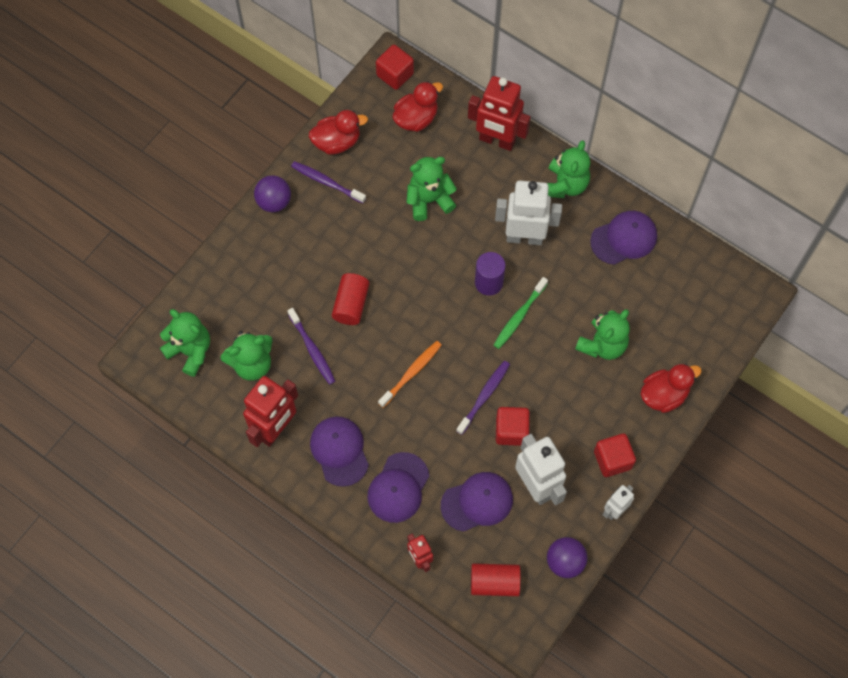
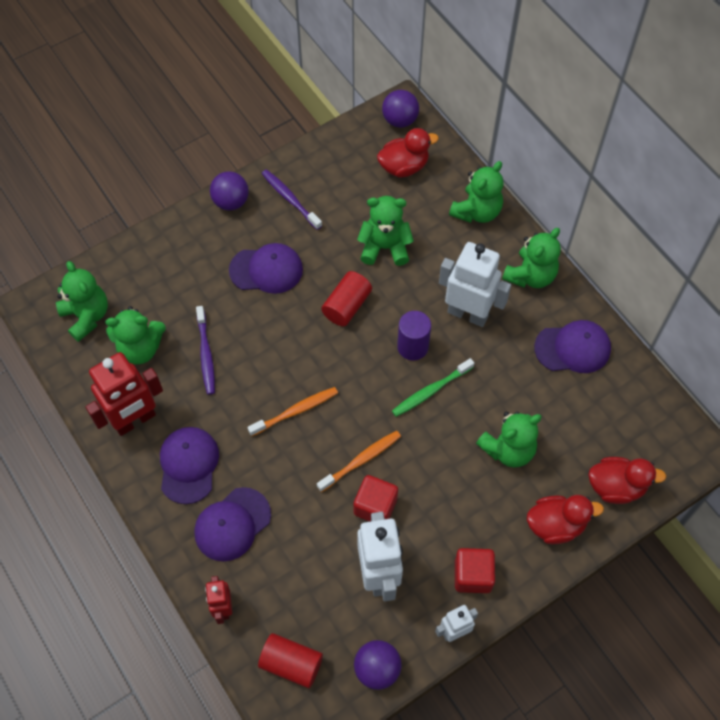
camera: 20 degrees right, 5 degrees down
red duck [309,110,368,155] -> red duck moved to [588,457,667,504]
red cylinder [332,273,370,325] -> red cylinder moved to [321,271,372,326]
red cube [376,45,414,90] -> purple ball [382,90,419,128]
purple cap [441,472,513,532] -> purple cap moved to [229,243,303,294]
purple toothbrush [456,361,510,435] -> orange toothbrush [317,431,401,492]
red robot [468,76,530,151] -> green teddy bear [449,161,503,223]

